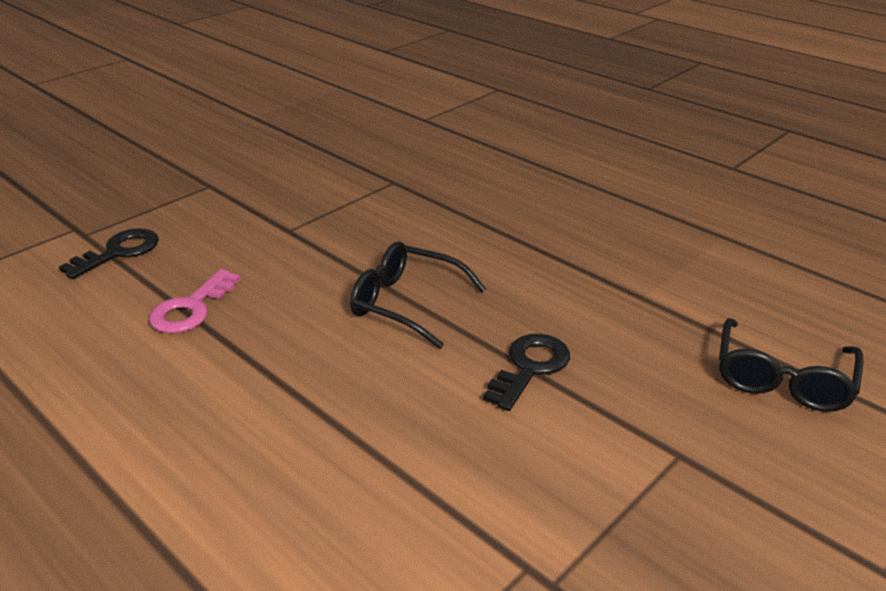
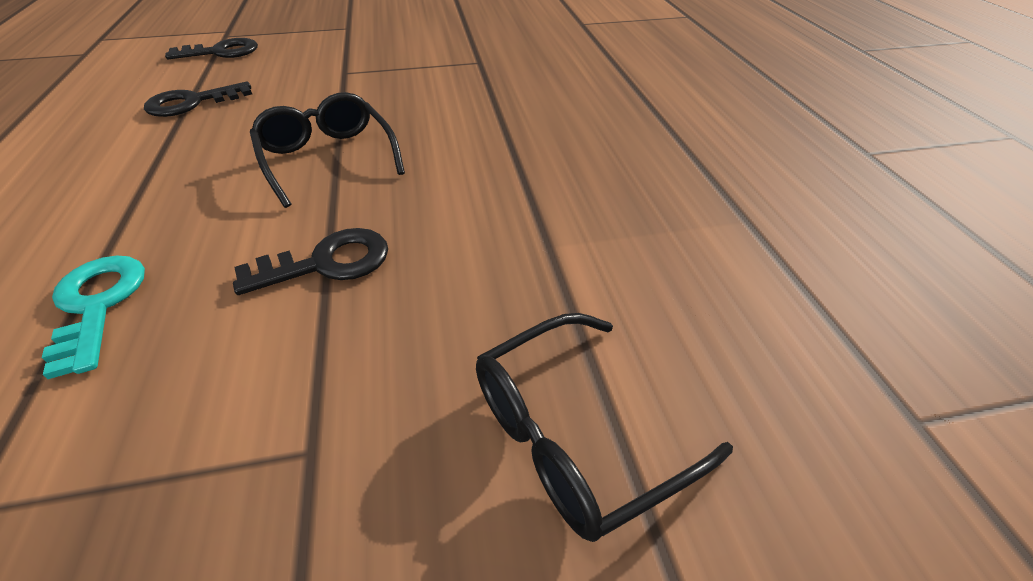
camera: 35 degrees right, 10 degrees up
pink key [149,269,241,333] -> black key [144,81,252,117]
none -> turquoise key [42,255,145,379]

